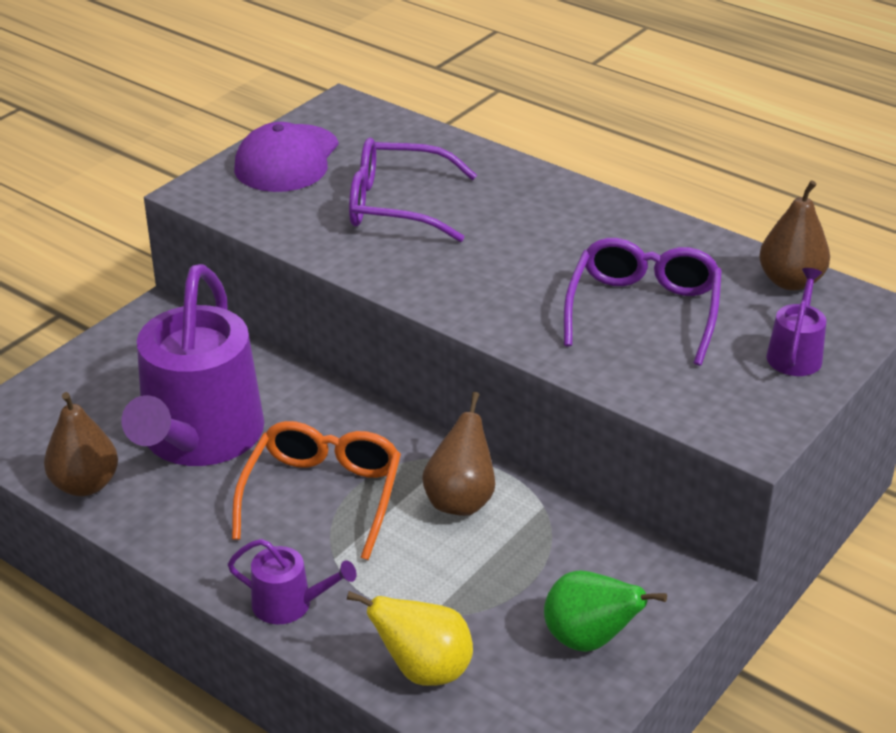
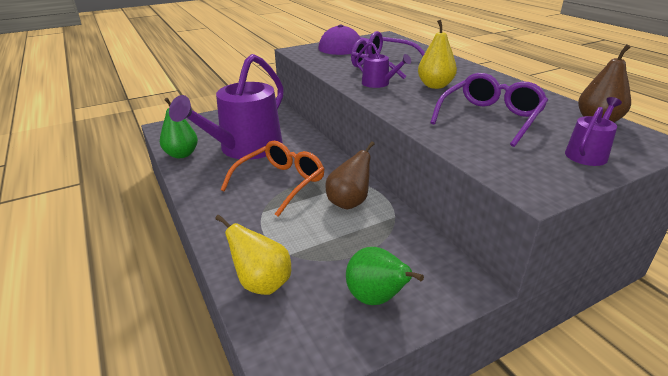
camera: 25 degrees right, 5 degrees down
brown pear [44,392,118,496] -> green pear [160,98,198,158]
purple watering can [228,539,357,624] -> purple watering can moved to [356,42,411,88]
none -> yellow pear [418,20,457,89]

